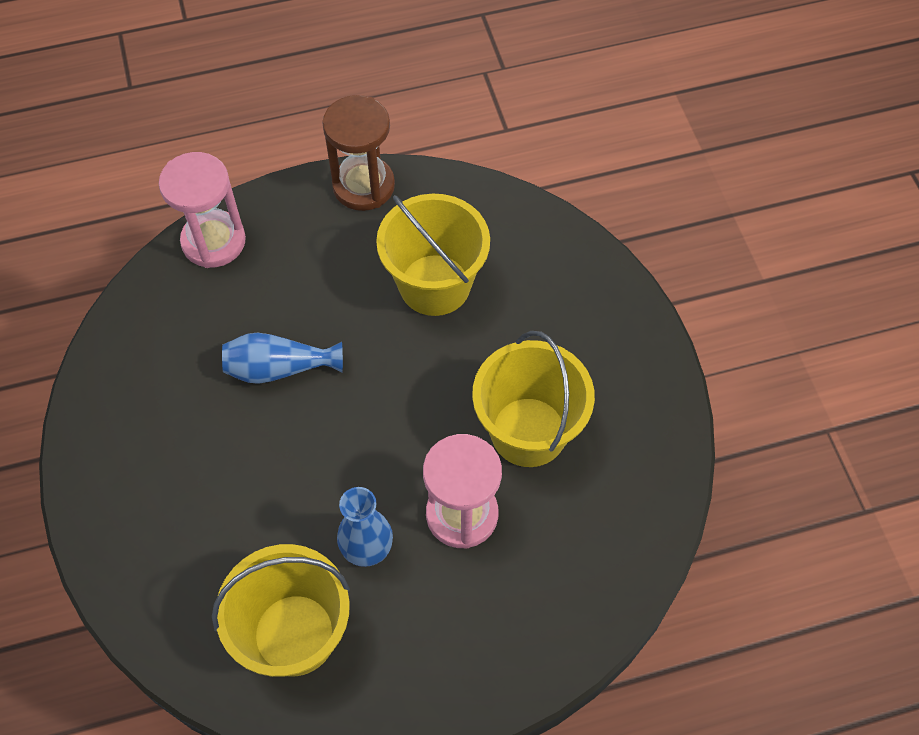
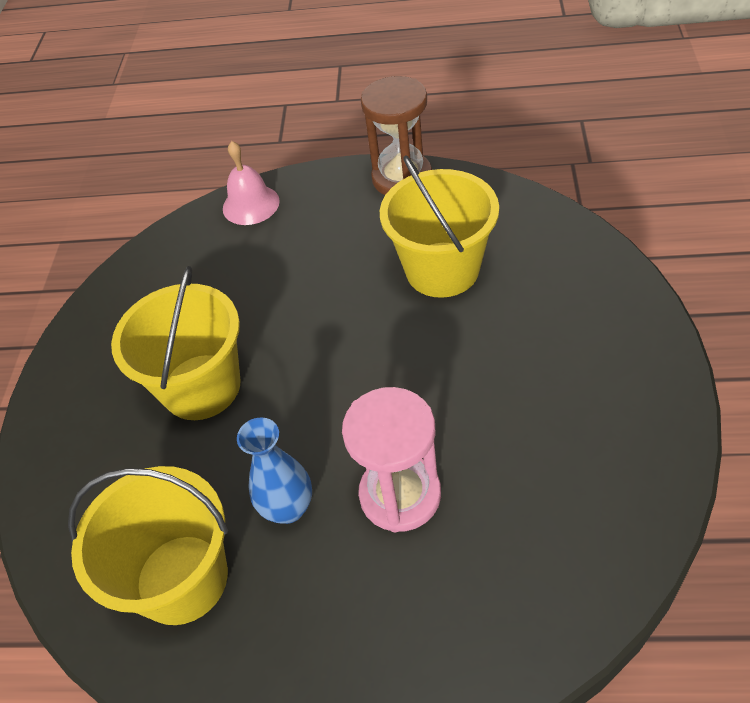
camera: 25 degrees right, 10 degrees down
pink hourglass [159,152,246,268] -> pink bell [223,141,280,225]
blue vase [222,333,343,384] -> none
yellow bucket [472,331,595,467] -> yellow bucket moved to [111,266,241,420]

